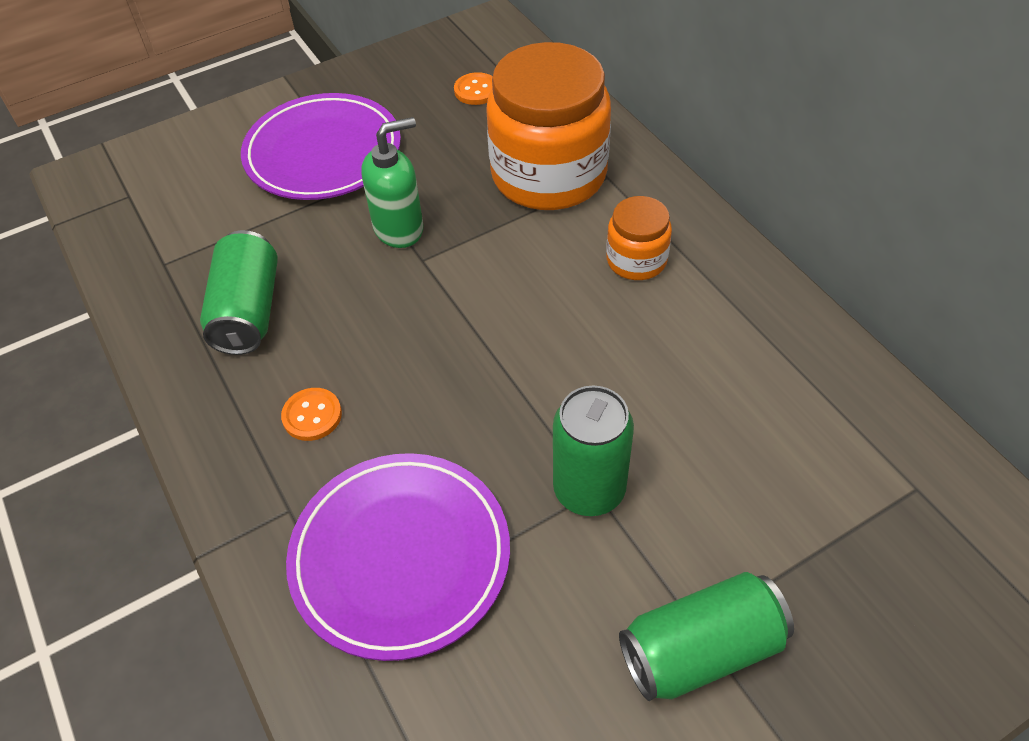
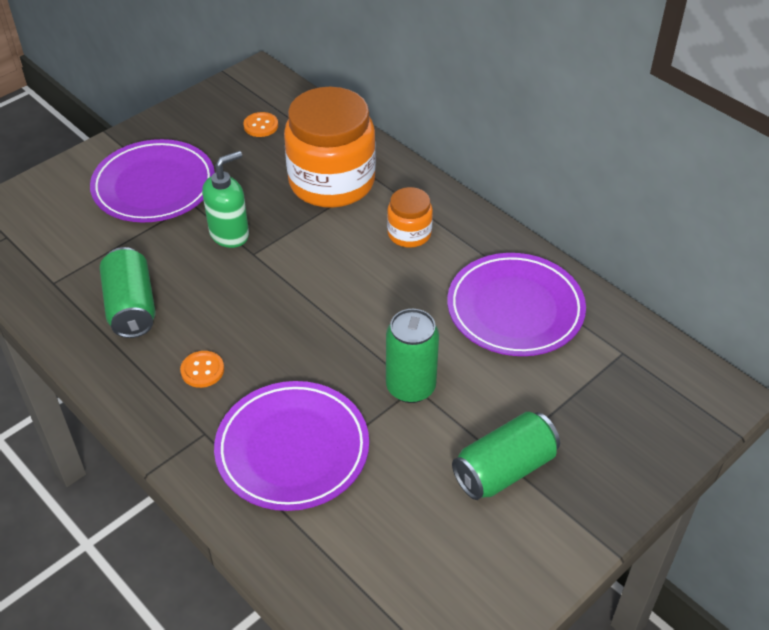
camera: 15 degrees left, 5 degrees down
none -> purple plate [447,253,586,356]

